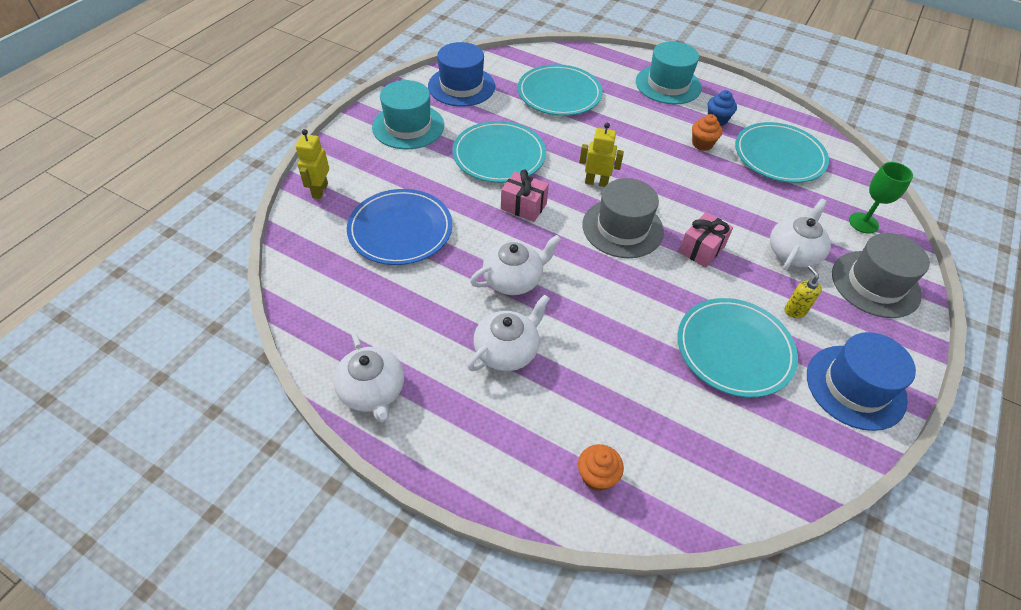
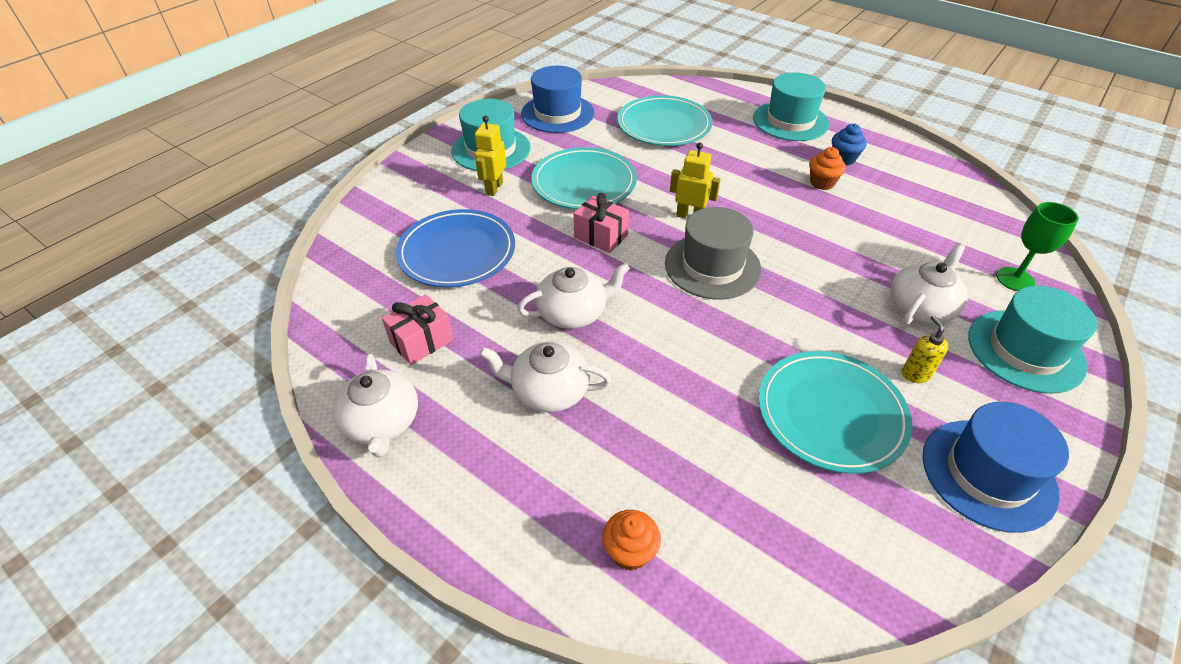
camera: 10 degrees right, 5 degrees down
yellow robot [296,129,329,199] -> yellow robot moved to [475,116,506,196]
white teapot [468,294,550,371] -> white teapot turned 135 degrees counterclockwise [480,342,611,412]
pink gift [679,212,733,268] -> pink gift moved to [382,294,454,365]
turquoise plate [735,122,829,183] -> none
grey hat [832,233,930,318] -> turquoise hat [968,286,1097,393]

